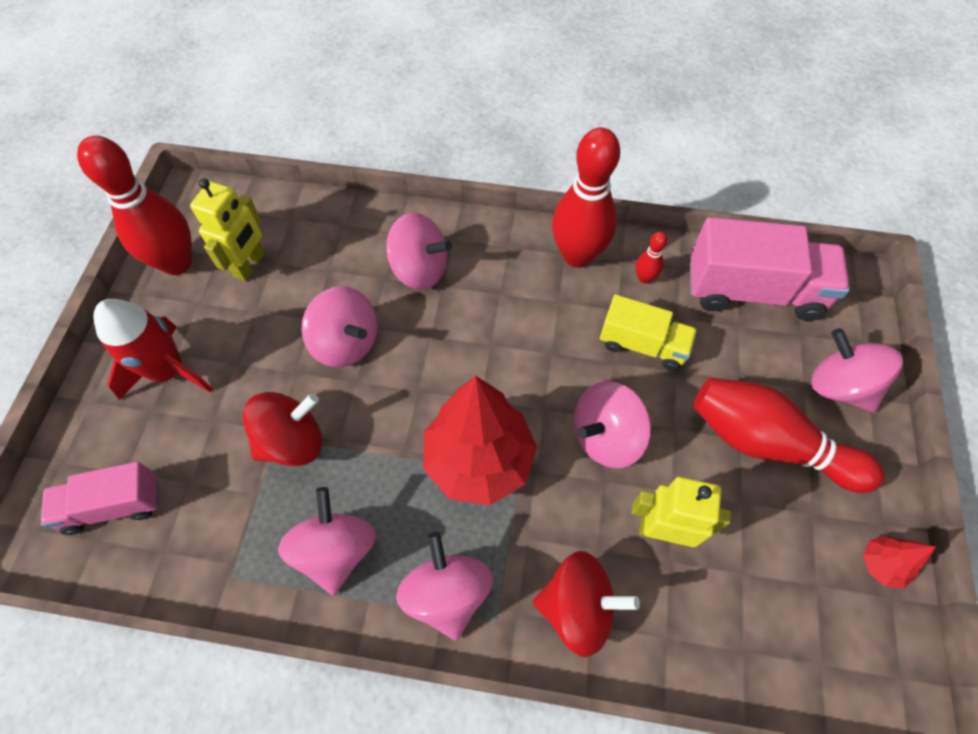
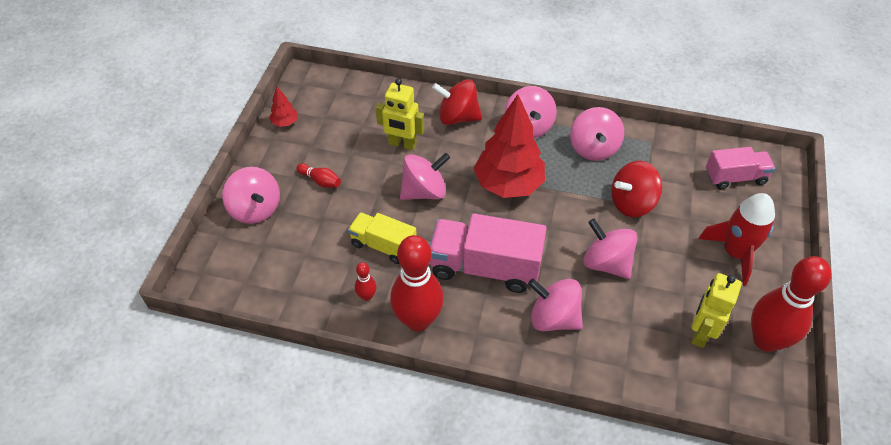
camera: 175 degrees left, 10 degrees down
pink truck [690,217,850,321] -> pink truck moved to [430,213,547,293]
red bowling pin [693,378,884,493] -> red bowling pin [297,163,341,188], size x0.43

